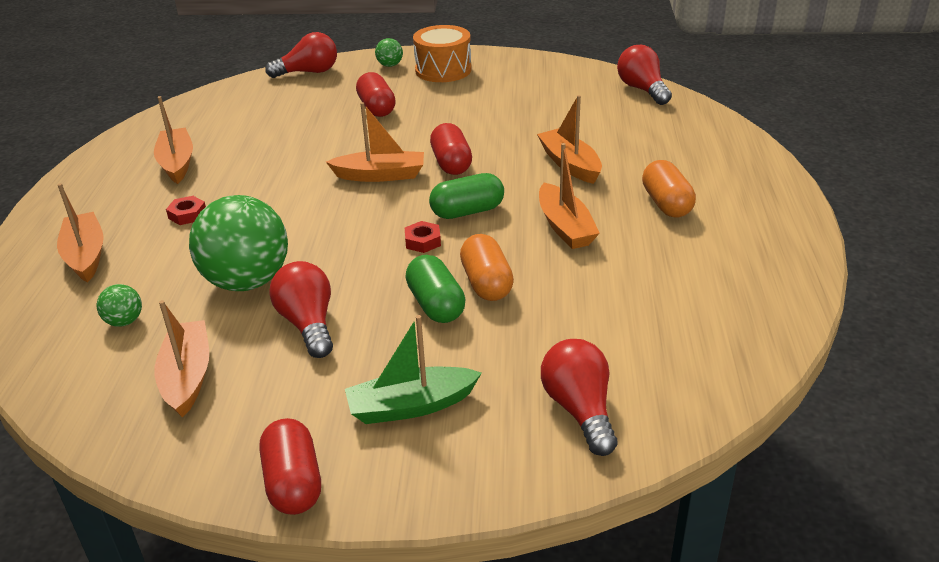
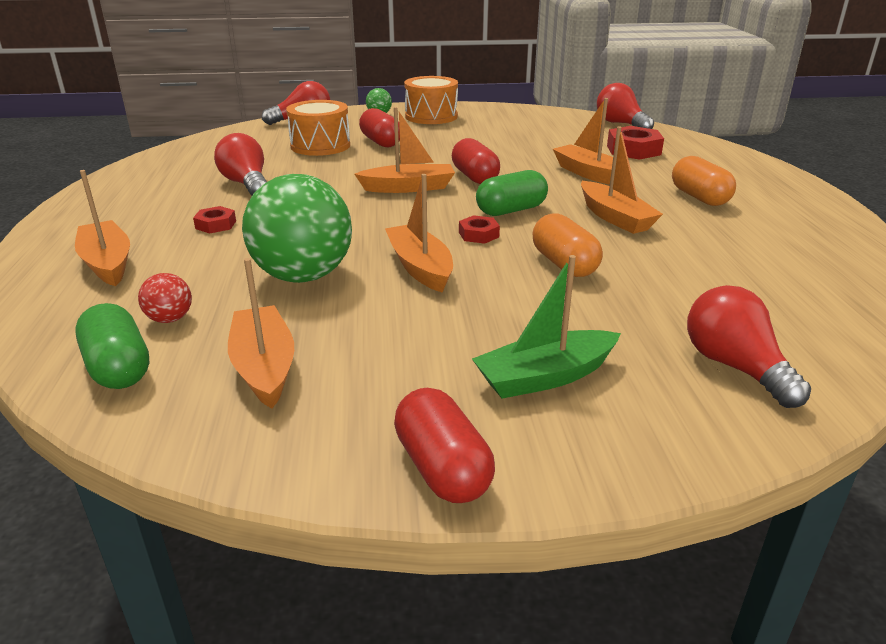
camera: 10 degrees left, 5 degrees down
green ball [97,284,142,327] -> red ball [138,273,192,323]
orange boat [154,96,193,184] -> orange boat moved to [385,174,453,293]
red light bulb [269,261,333,358] -> red light bulb moved to [214,133,267,195]
green capsule [405,255,466,323] -> green capsule moved to [75,303,150,389]
none -> orange drum [286,100,350,156]
none -> red nut [607,126,664,160]

